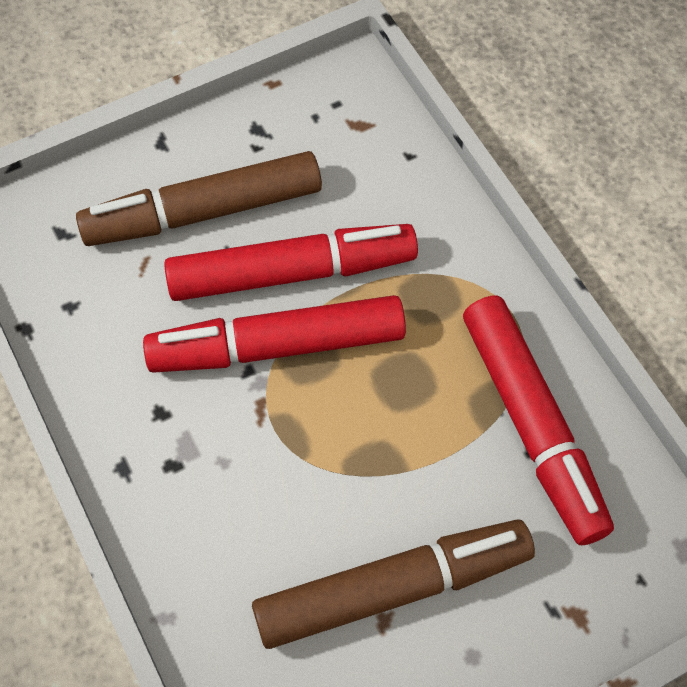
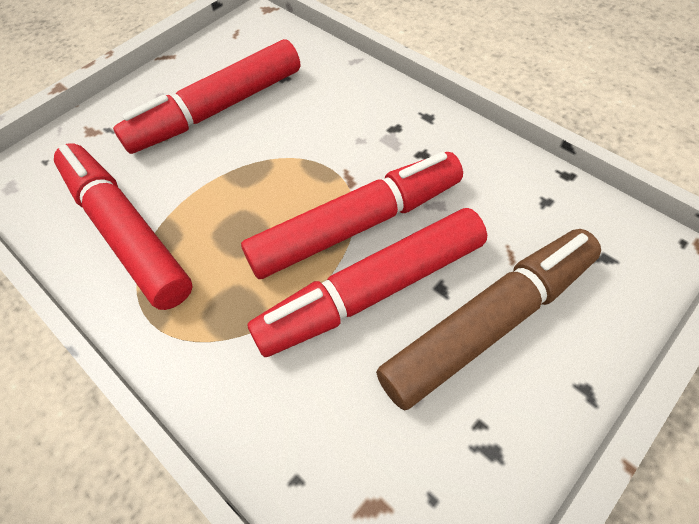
camera: 165 degrees right, 5 degrees down
brown marker [252,519,535,649] -> red marker [113,39,300,154]

